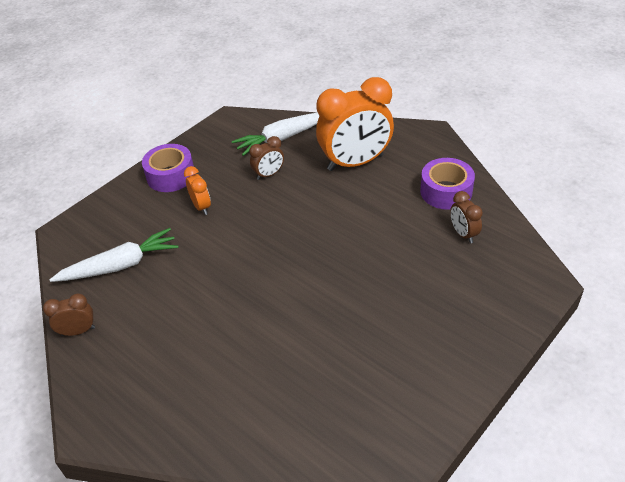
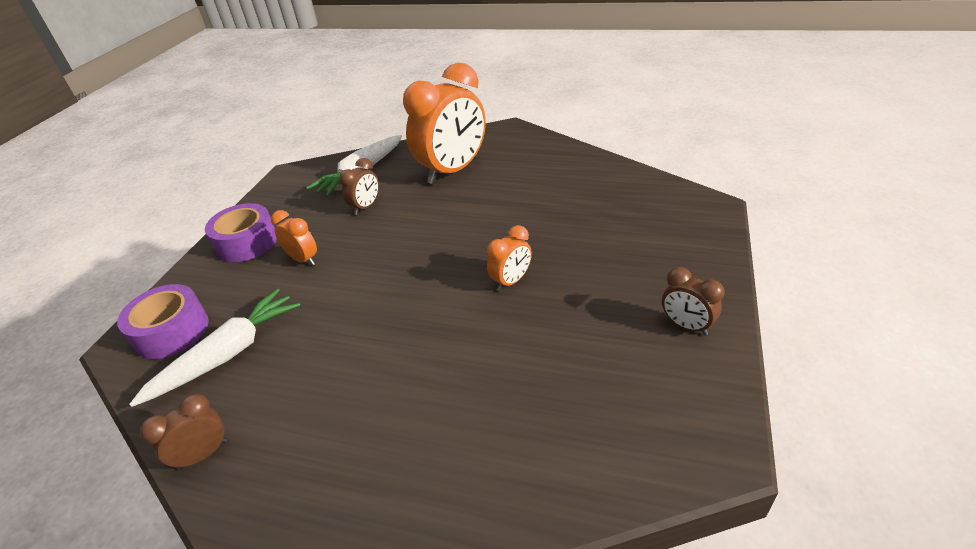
camera: 25 degrees left, 5 degrees down
purple tape [420,158,475,210] -> purple tape moved to [117,284,209,359]
brown clock [450,191,483,243] -> brown clock moved to [662,267,725,335]
none -> orange clock [487,225,532,291]

